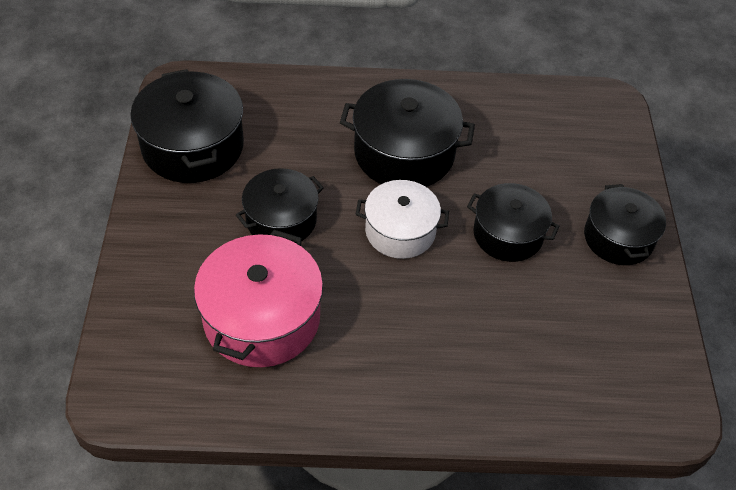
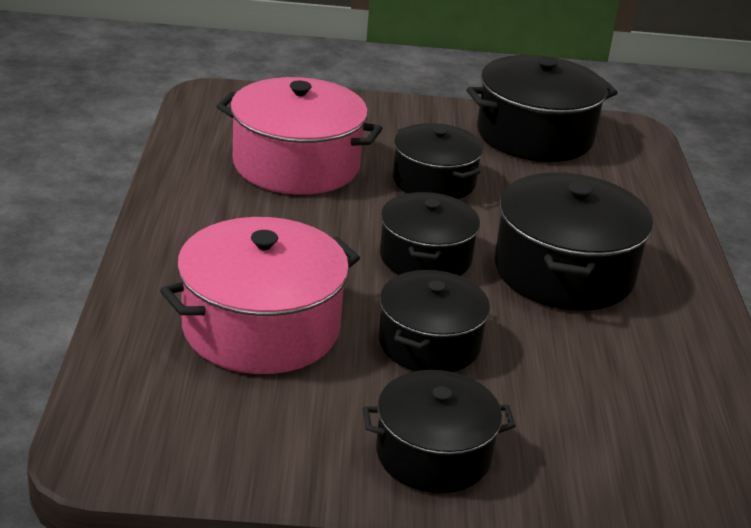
camera: 90 degrees right, 20 degrees down
white pot [356,180,449,259] -> black pot [380,192,480,276]
none -> pink pot [160,217,360,374]

